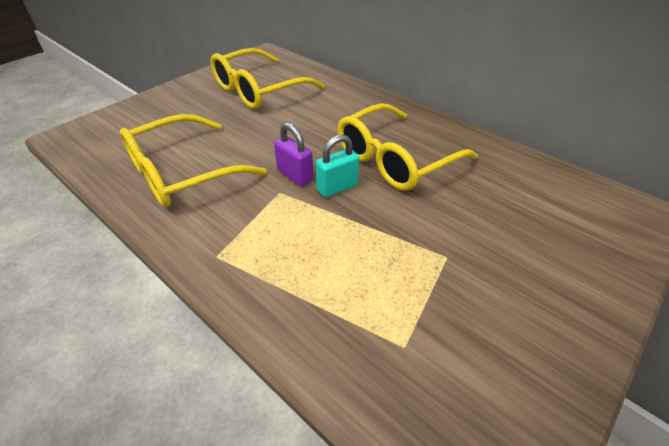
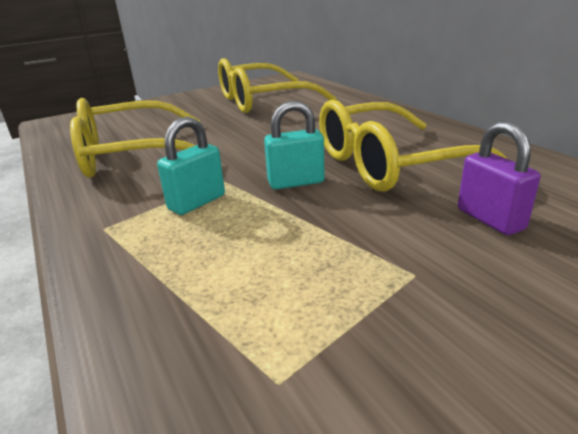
camera: 20 degrees right, 15 degrees down
purple padlock [274,123,313,186] -> purple padlock moved to [458,121,540,235]
none -> turquoise padlock [157,117,225,215]

